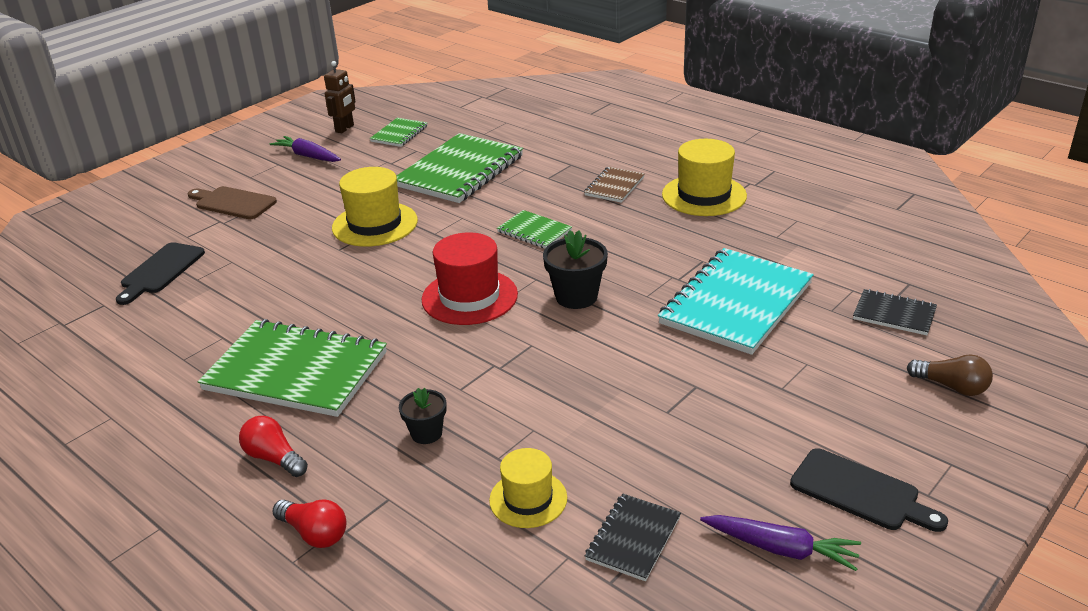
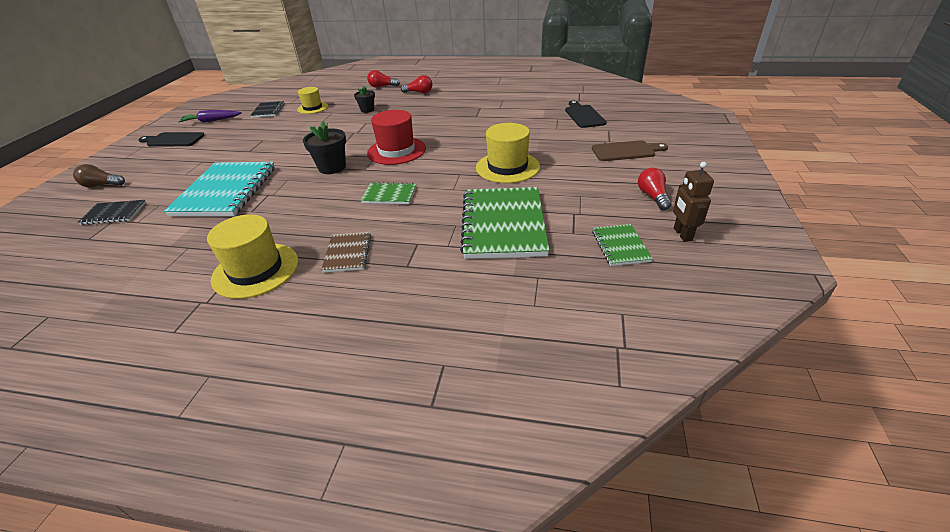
camera: 150 degrees right, 5 degrees up
green notebook [198,319,387,417] -> none
purple carrot [269,136,341,162] -> red light bulb [638,168,671,210]

